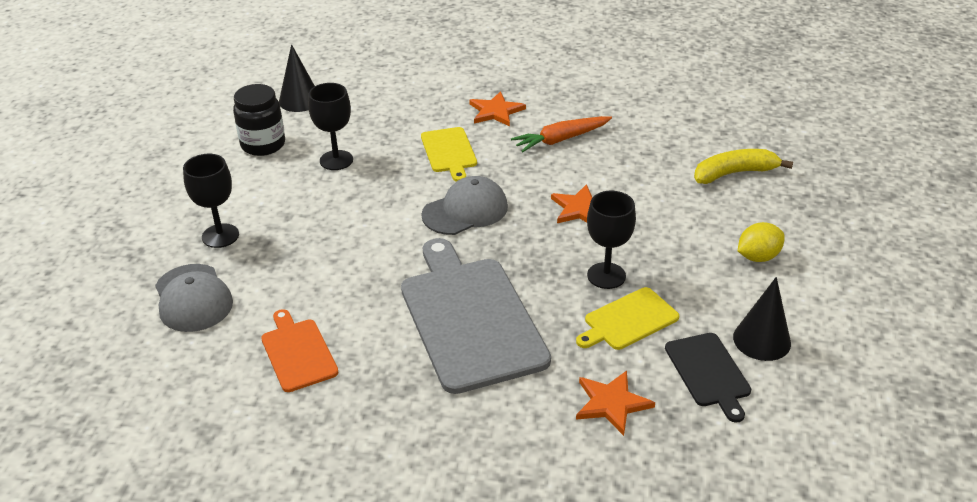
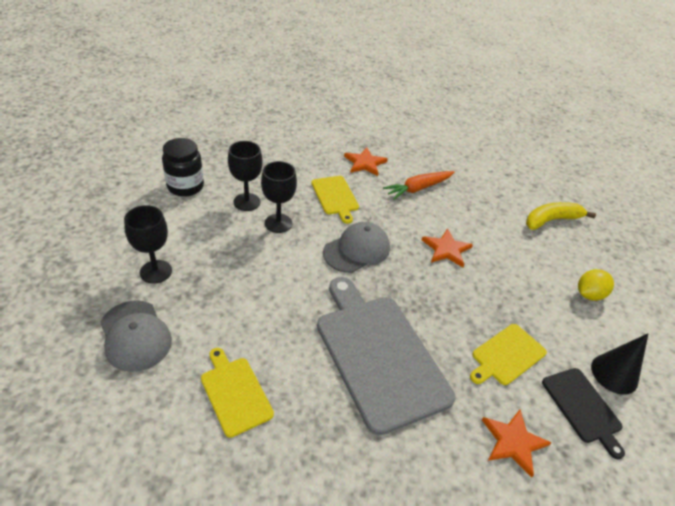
camera: 10 degrees left, 5 degrees up
orange cutting board [261,309,339,392] -> yellow cutting board [201,348,274,438]
black cone [279,44,315,112] -> none
black goblet [587,191,636,289] -> black goblet moved to [261,161,297,233]

